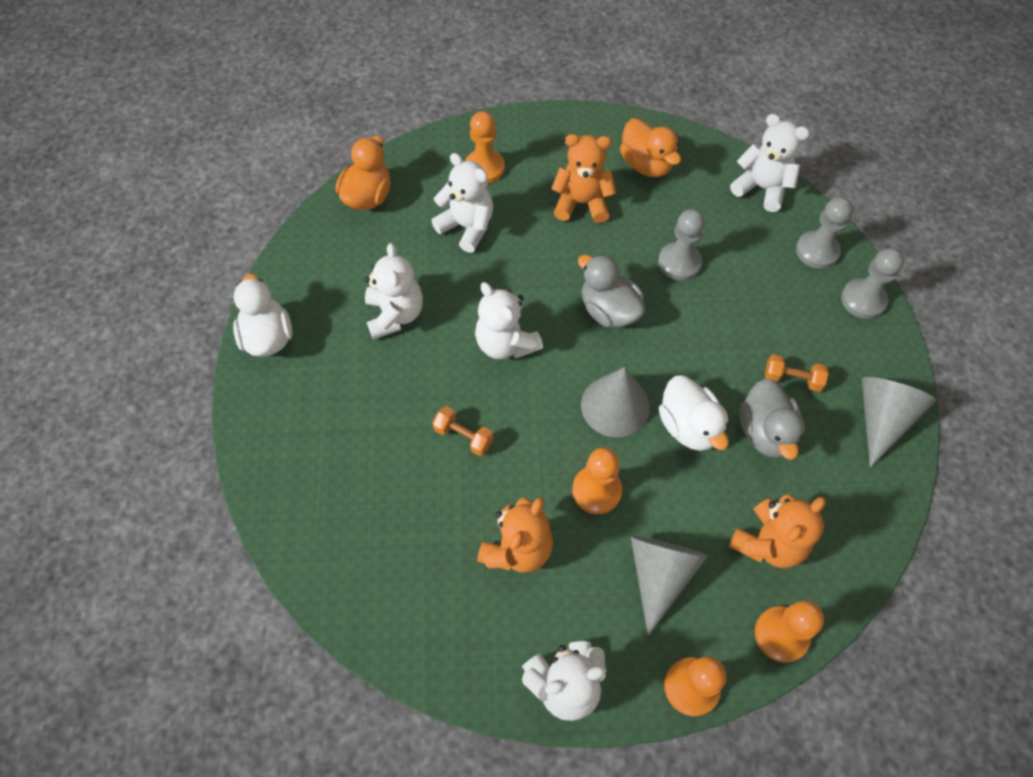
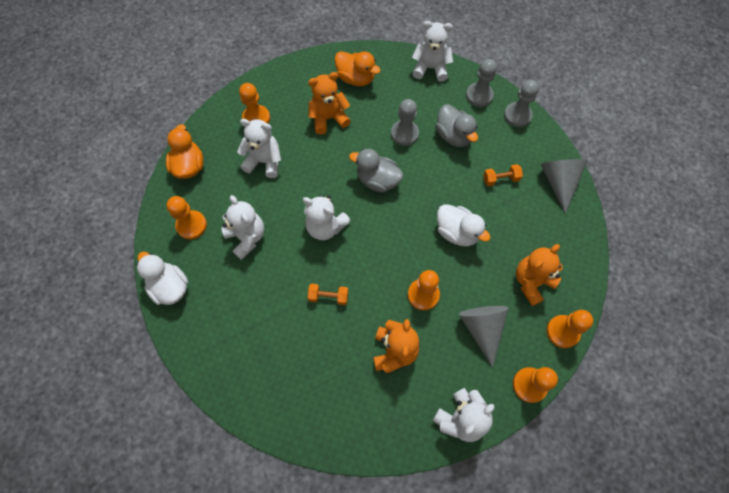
camera: 25 degrees left, 5 degrees up
grey cone [581,367,650,437] -> none
orange teddy bear [729,494,826,568] -> orange teddy bear turned 150 degrees counterclockwise [516,244,563,306]
grey duck [739,378,805,460] -> grey duck moved to [436,104,478,147]
none -> orange pawn [166,196,207,239]

